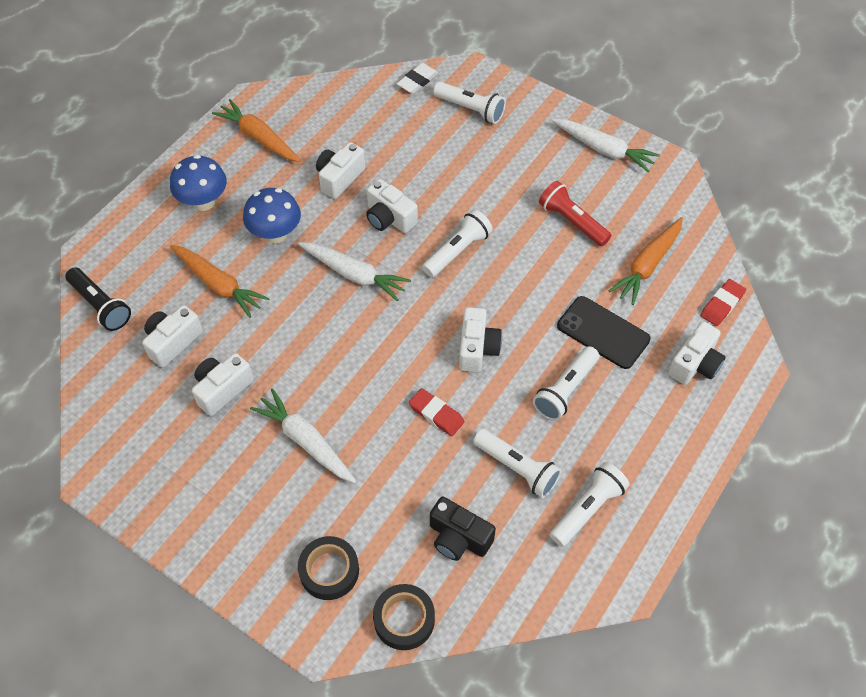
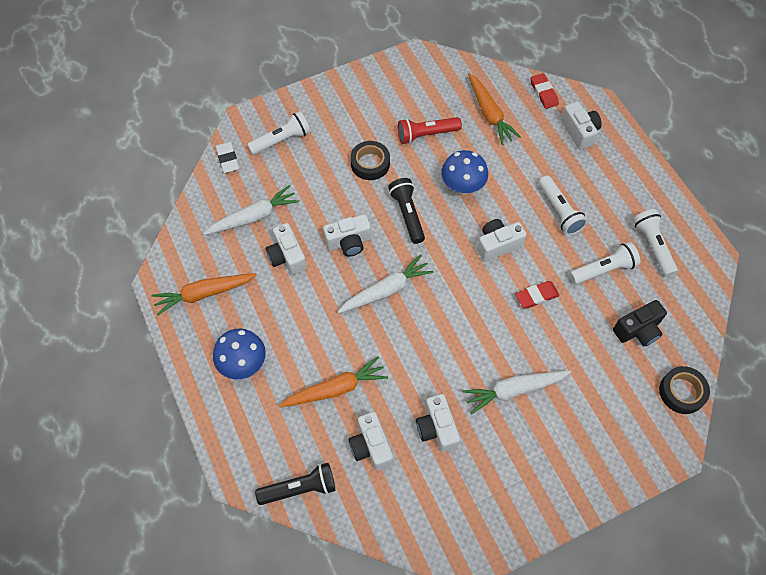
camera: 60 degrees left, 5 degrees up
blue mushroom [243,188,301,244] -> blue mushroom moved to [441,150,488,195]
black tape [298,536,359,600] -> black tape moved to [350,141,390,180]
white flashlight [422,209,493,277] -> black flashlight [388,178,425,244]
white camera [459,307,502,372] -> white camera turned 60 degrees counterclockwise [477,219,526,262]
white carrot [552,119,660,173] -> white carrot moved to [203,185,299,235]
black phone [557,296,651,369] -> none

